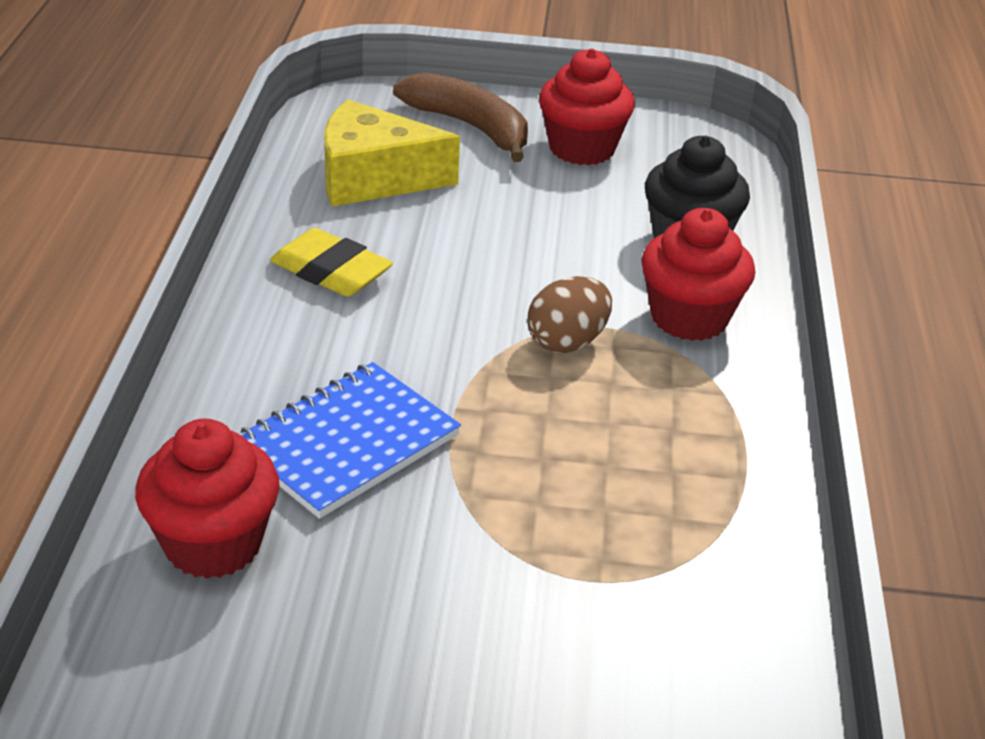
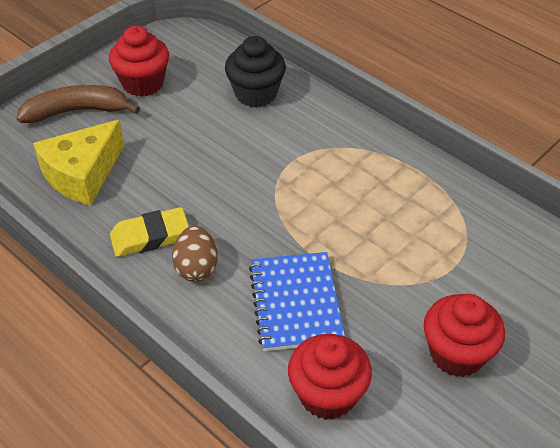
camera: 50 degrees left, 10 degrees up
brown egg [527,276,612,353] -> brown egg moved to [172,226,218,282]
red cupcake [641,208,755,341] -> red cupcake moved to [423,294,505,377]

